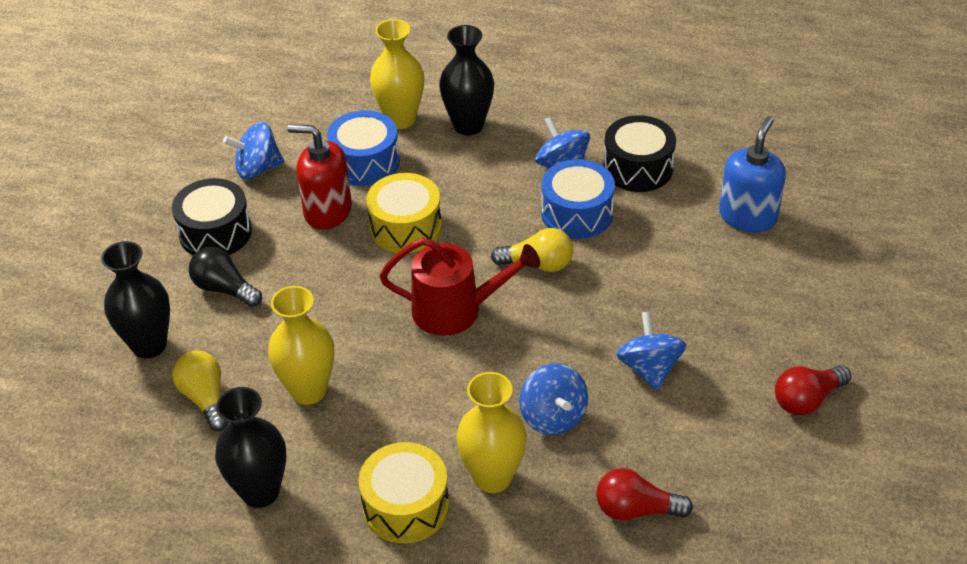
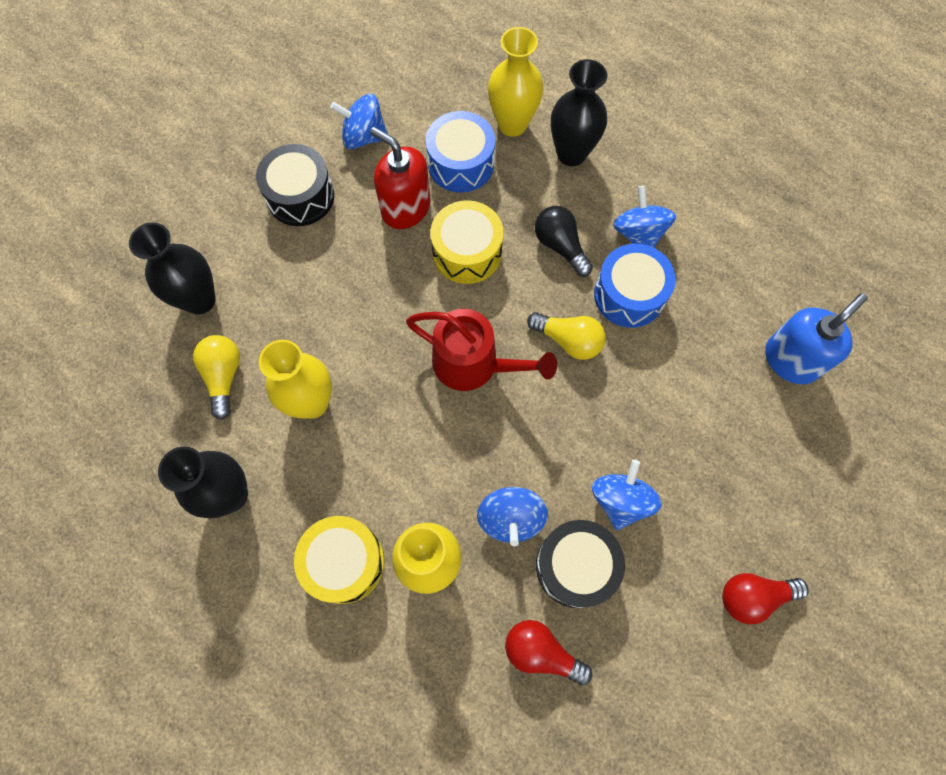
camera: 20 degrees right, 25 degrees up
black light bulb [189,247,262,307] -> black light bulb moved to [535,206,593,277]
black drum [603,115,676,192] -> black drum moved to [536,520,625,608]

